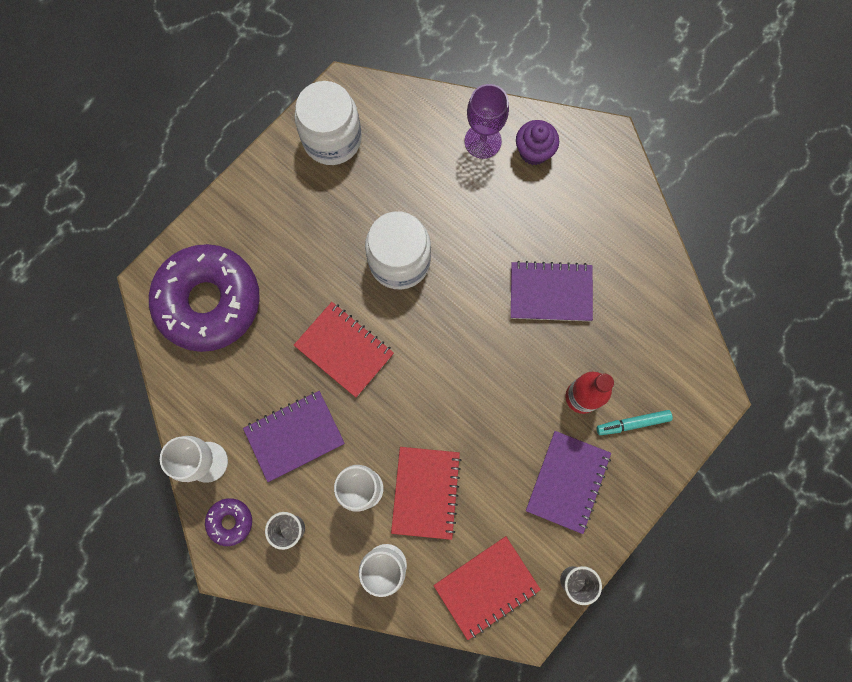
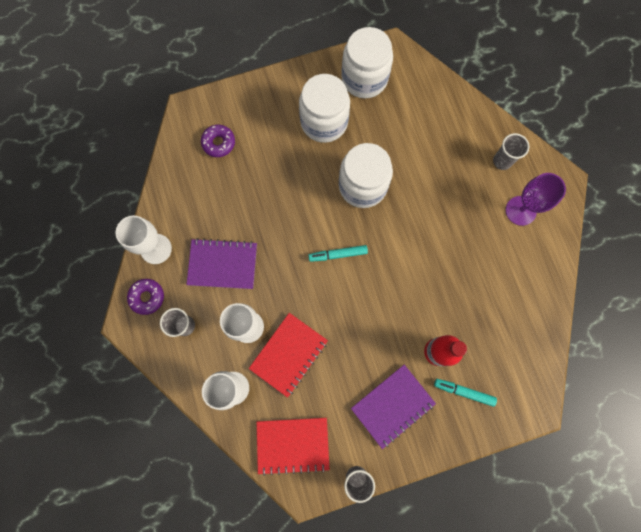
camera: 30 degrees right, 0 degrees up
purple donut [149,244,260,352] -> purple donut [201,125,235,157], size x0.41
red notebook [294,302,394,397] -> none
purple goblet [464,84,509,159] -> purple goblet moved to [506,173,566,226]
purple notebook [511,261,593,321] -> none
purple cupcake [516,120,559,165] -> grey cup [493,133,529,170]
none -> white jar [299,74,350,143]
none -> turquoise marker [308,245,368,262]

